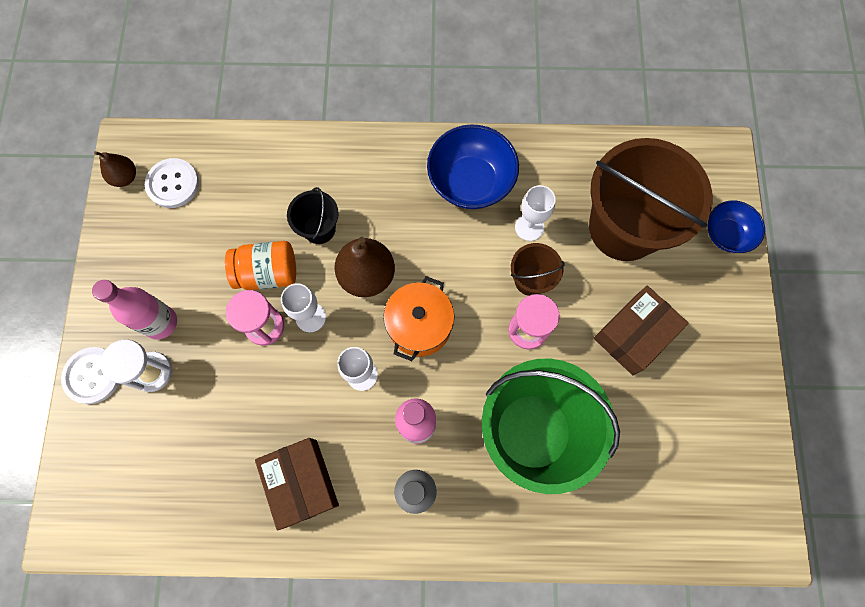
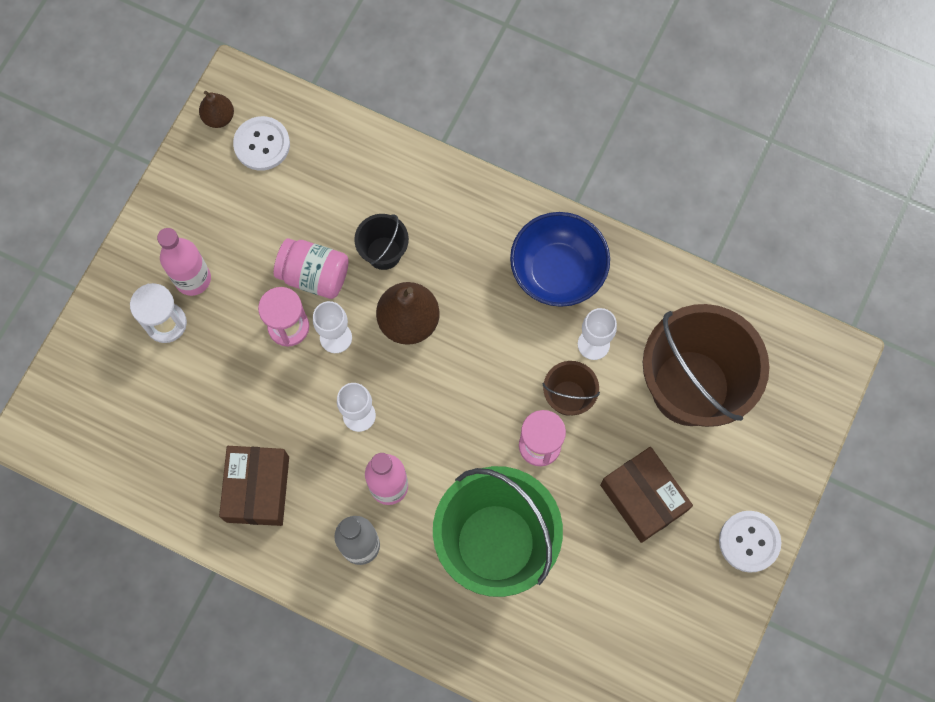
camera: 25 degrees right, 0 degrees up
white button [61,347,119,404] -> white button moved to [719,511,781,572]
orange jar [225,241,296,290] -> pink jar [274,238,349,299]
orange pot [383,276,454,361] -> none
brown box [594,286,688,375] -> brown box turned 75 degrees clockwise [600,447,693,543]
blue bowl [708,200,765,253] -> none

